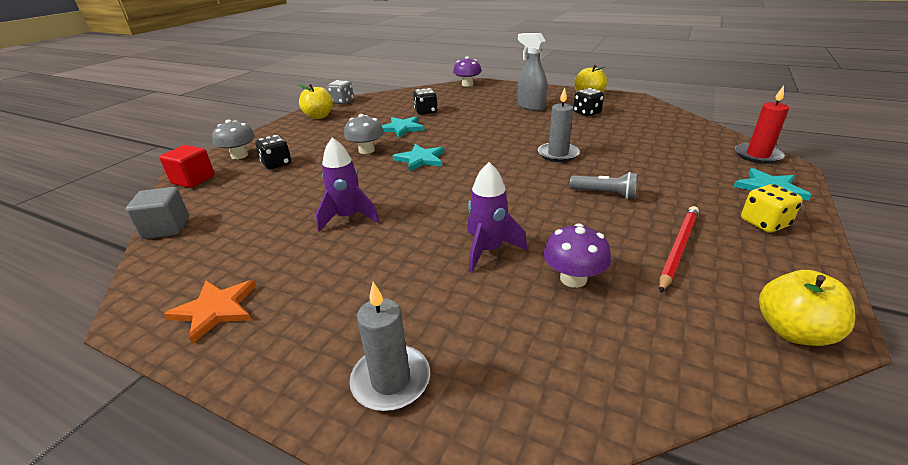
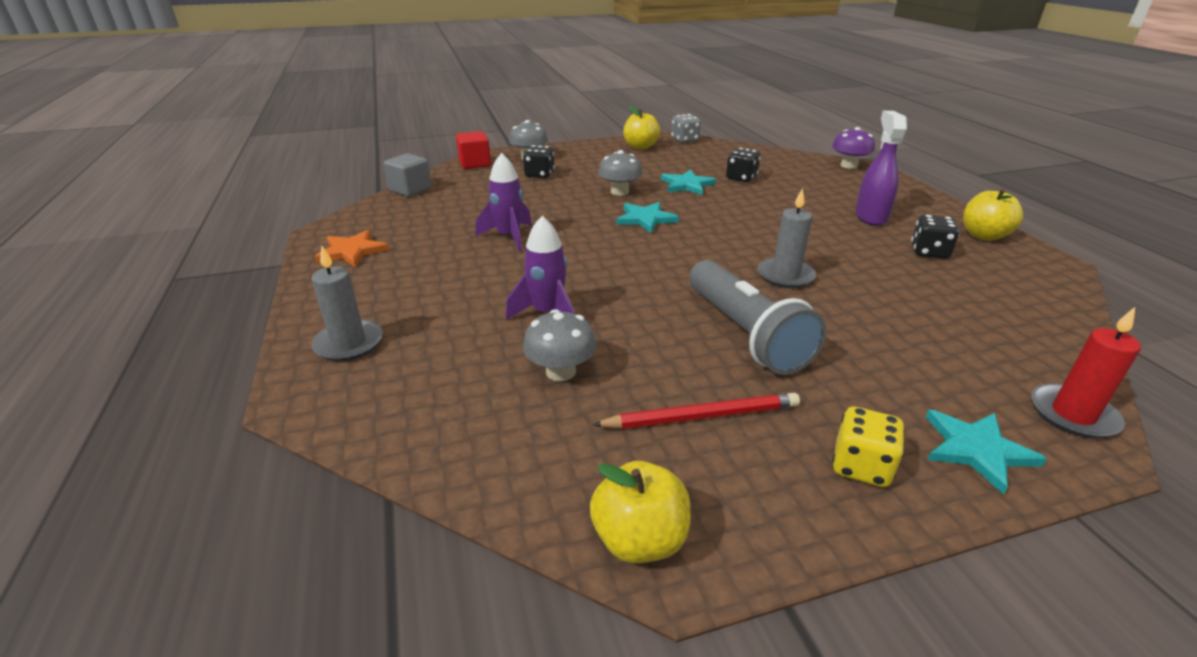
camera: 45 degrees right, 0 degrees up
grey spray bottle [518,33,547,111] -> purple spray bottle [855,111,907,226]
purple mushroom [544,224,611,288] -> grey mushroom [523,309,597,381]
grey flashlight [570,172,637,199] -> grey flashlight [689,260,826,375], size x1.97

